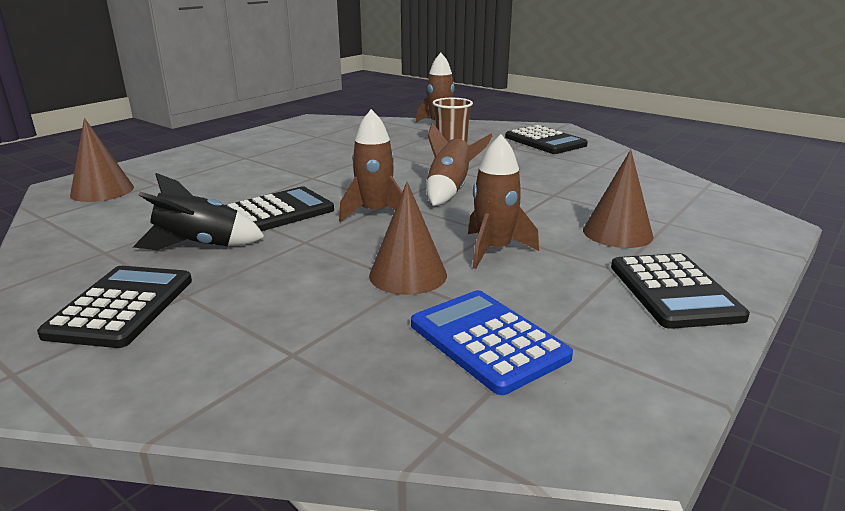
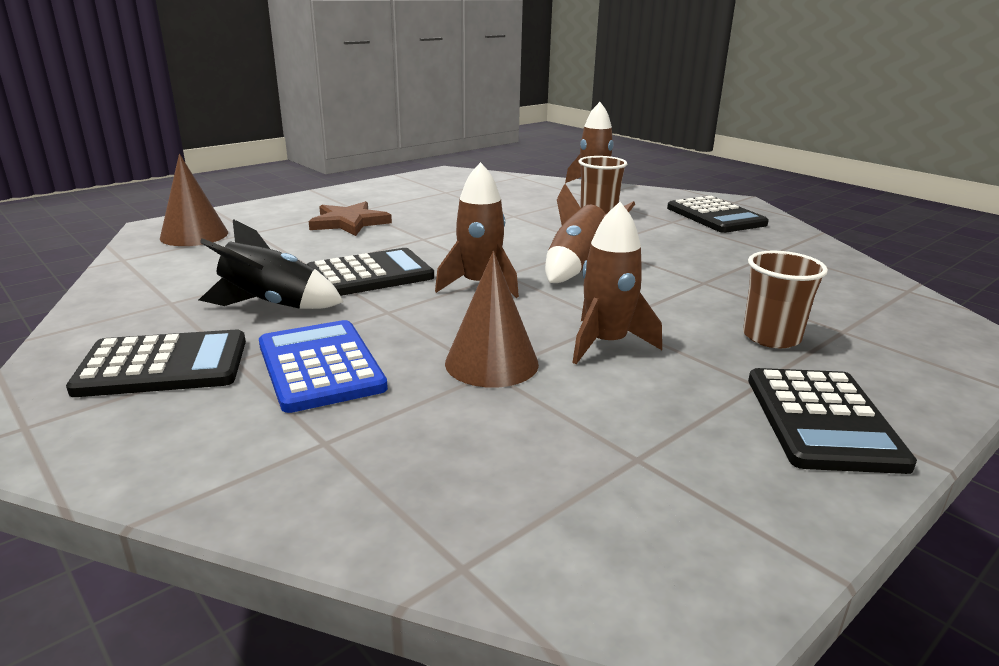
camera: 10 degrees right, 0 degrees up
black calculator [37,266,192,348] -> black calculator turned 60 degrees clockwise [66,330,246,397]
blue calculator [411,290,573,395] -> blue calculator moved to [259,320,388,413]
brown cone [583,149,654,248] -> brown cup [743,251,828,348]
none -> brown star [308,201,392,236]

